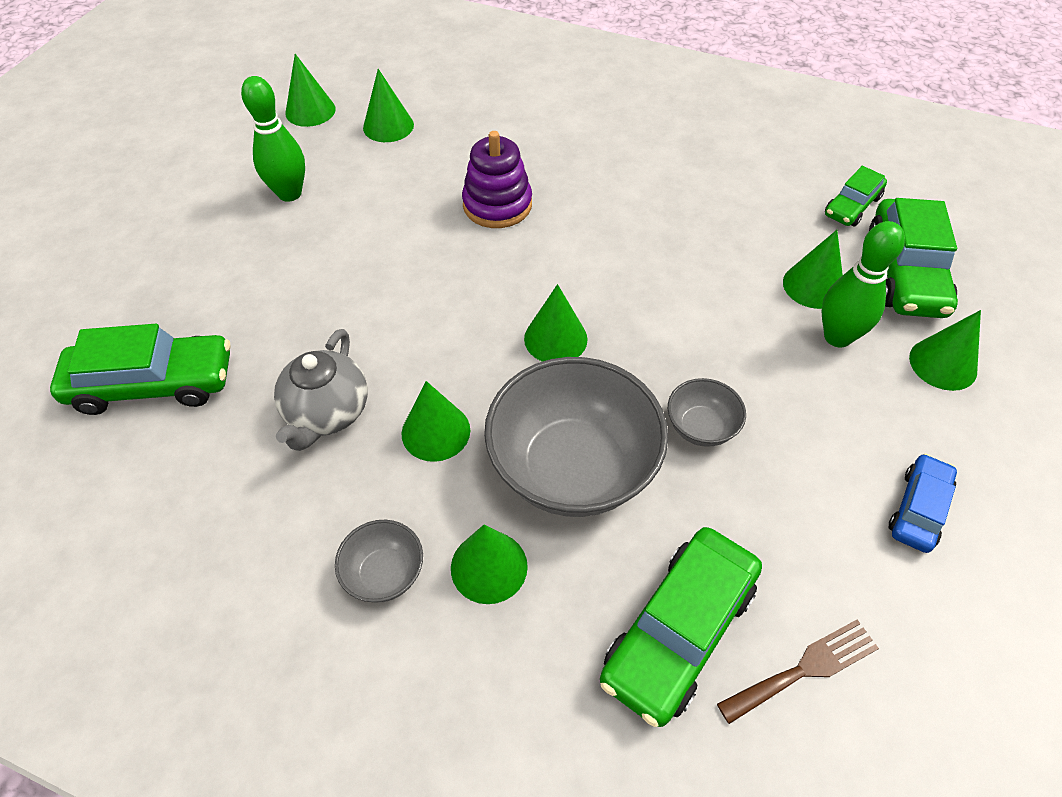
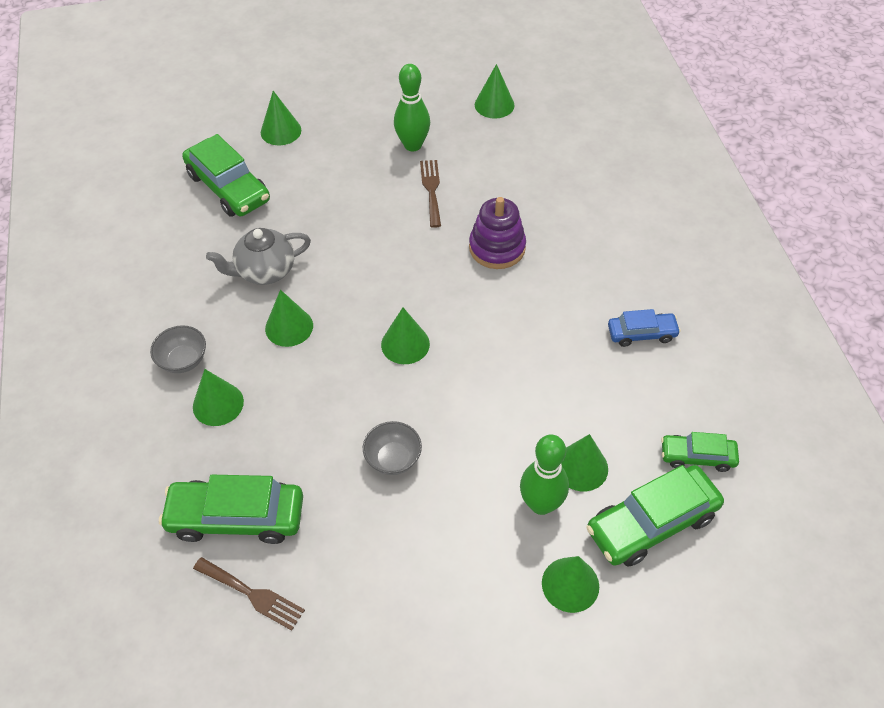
camera: 55 degrees right, 0 degrees up
green cone [363,69,414,142] -> green cone moved to [261,91,301,145]
grey bowl [484,357,668,517] -> none
blue car [889,453,957,553] -> blue car moved to [608,309,681,347]
none -> brown fork [420,160,441,228]

